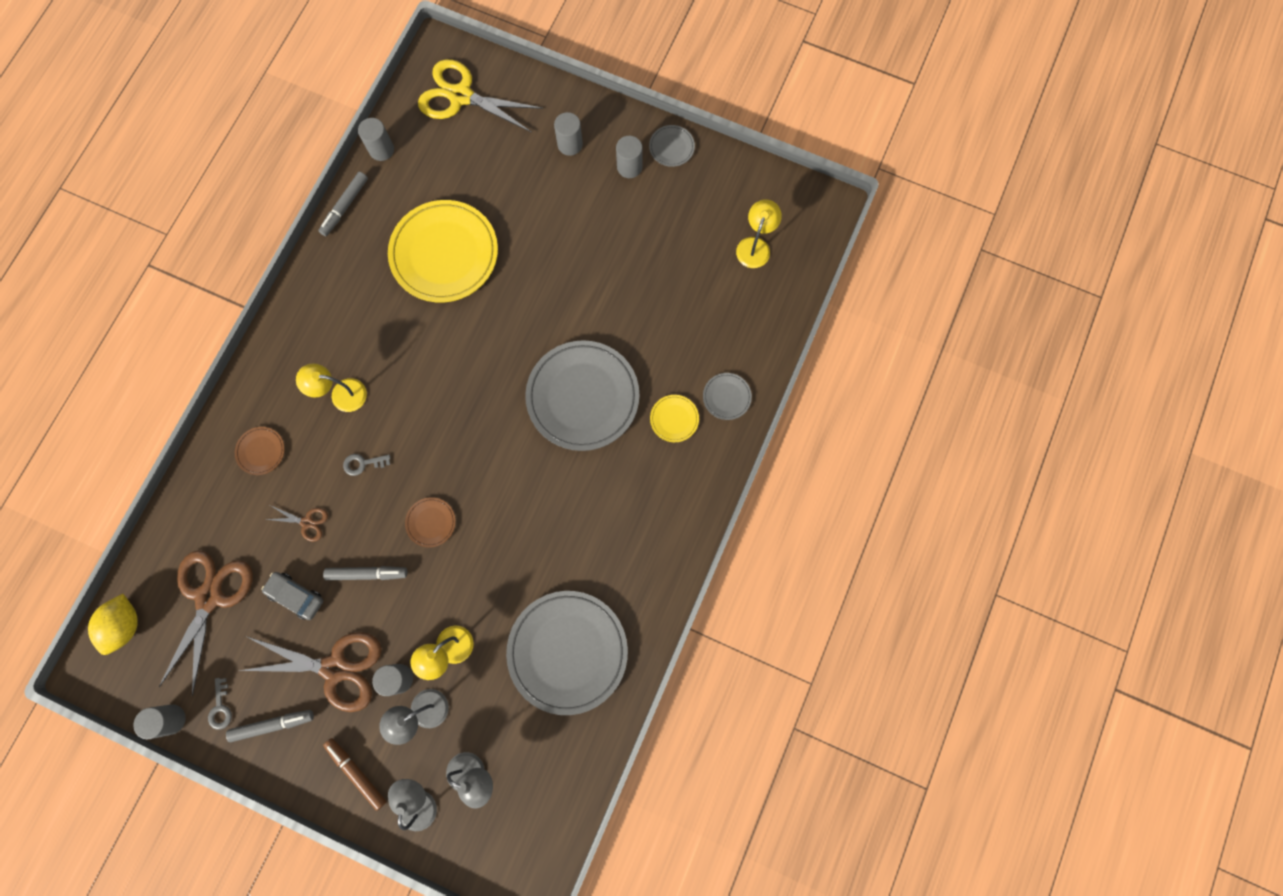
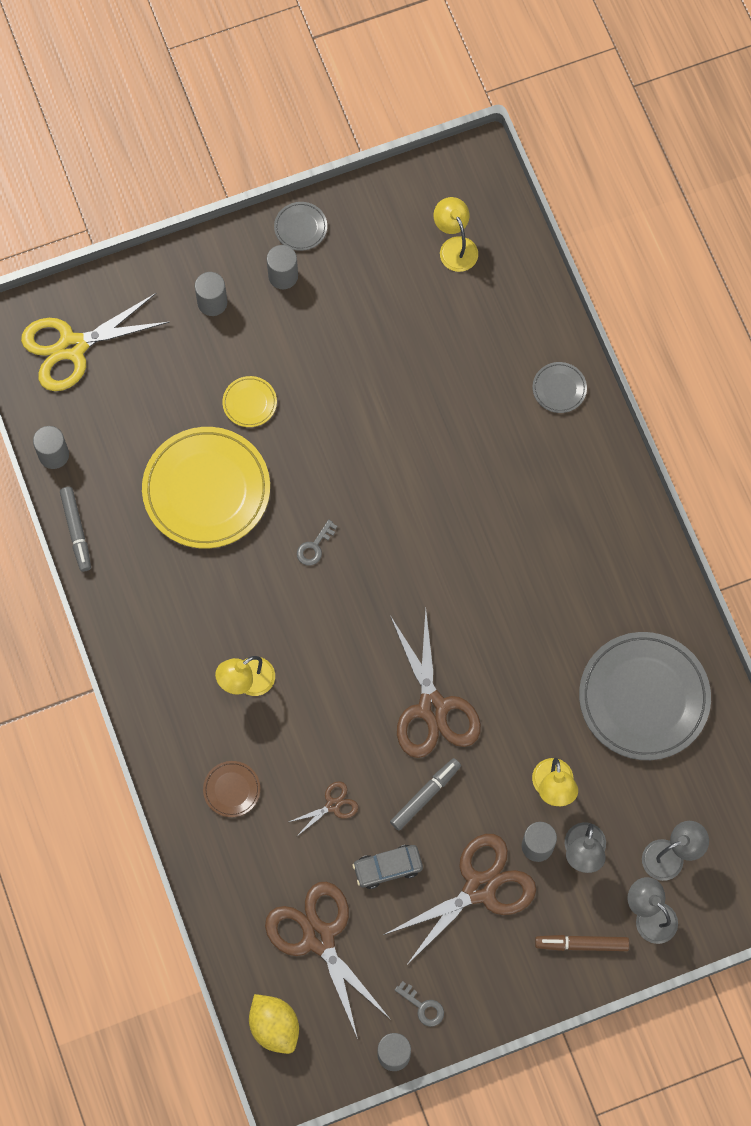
camera: 45 degrees left, 5 degrees down
grey marker [226,710,314,742] -> none
grey key [343,454,391,476] -> grey key moved to [297,520,338,566]
brown plate [405,497,456,548] -> brown scissors [390,609,481,758]
grey plate [525,340,639,451] -> none
yellow plate [650,395,699,442] -> yellow plate moved to [222,376,277,427]

